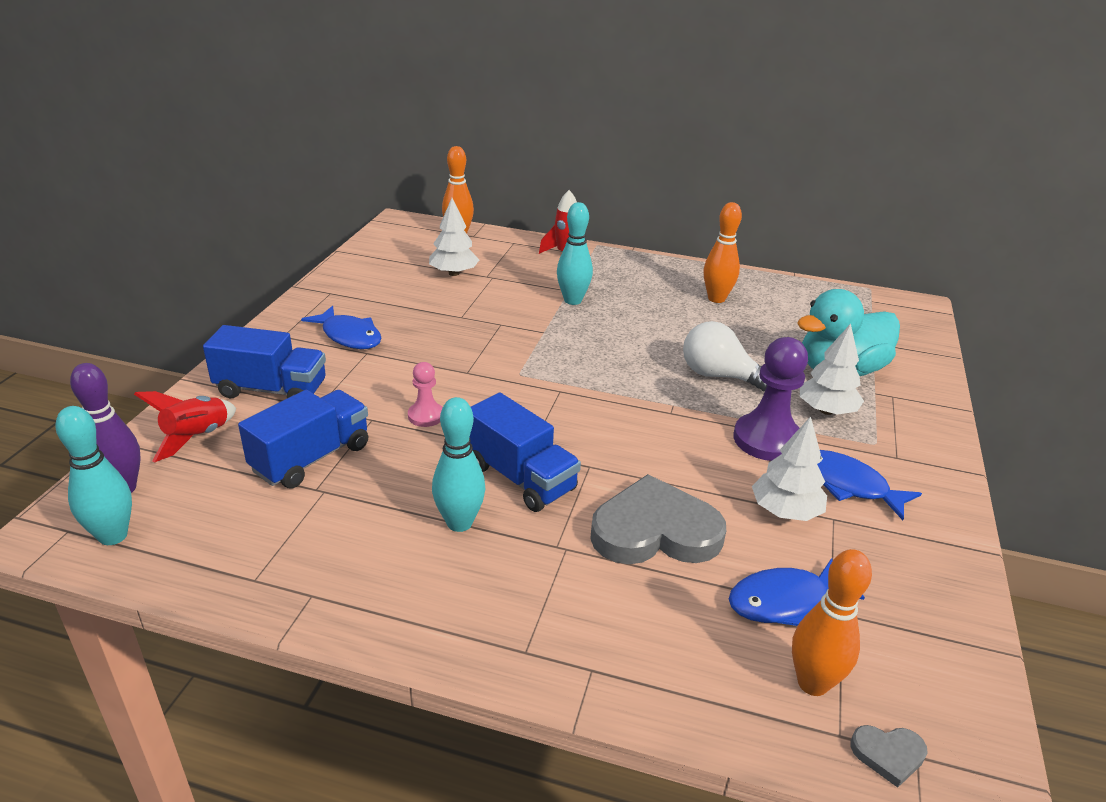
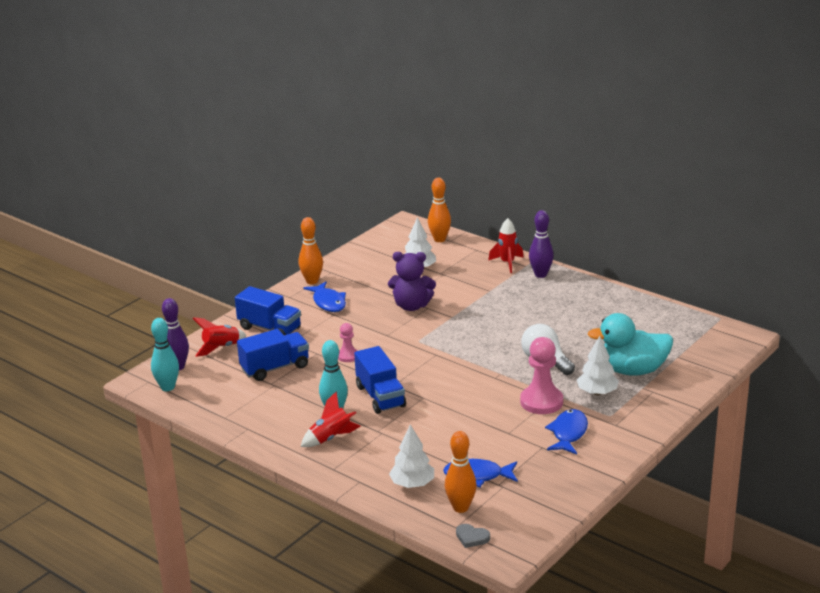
camera: 25 degrees right, 5 degrees down
turquoise bowling pin [557,202,593,305] -> none
grey heart [590,474,726,564] -> none
orange bowling pin [704,202,742,303] -> orange bowling pin moved to [299,217,323,284]
purple pawn [734,337,808,461] -> pink pawn [520,337,563,414]
white tree [752,416,827,521] -> white tree moved to [389,424,434,488]
blue fish [817,450,922,520] -> blue fish turned 45 degrees clockwise [545,409,588,454]
none -> red rocket [301,391,361,447]
none -> purple teddy bear [388,252,436,311]
none -> purple bowling pin [529,210,554,278]

